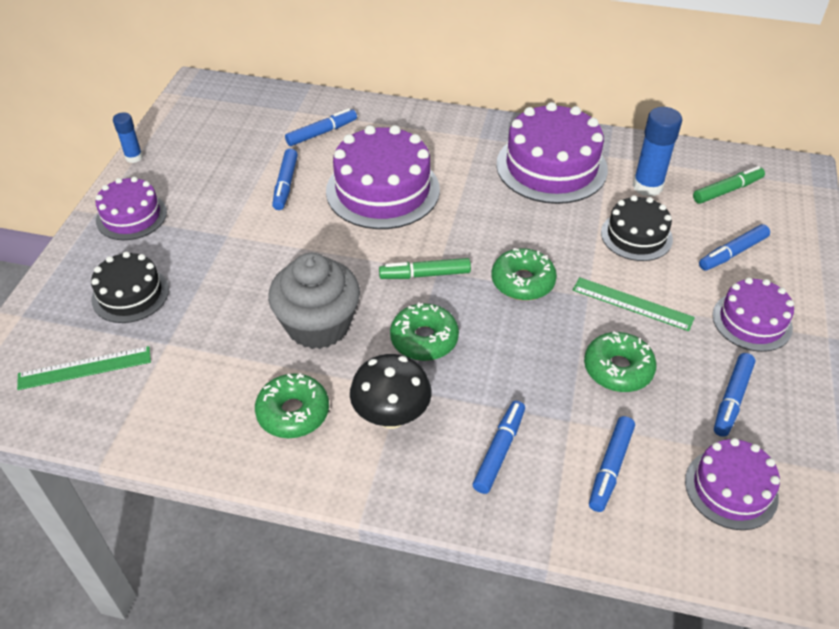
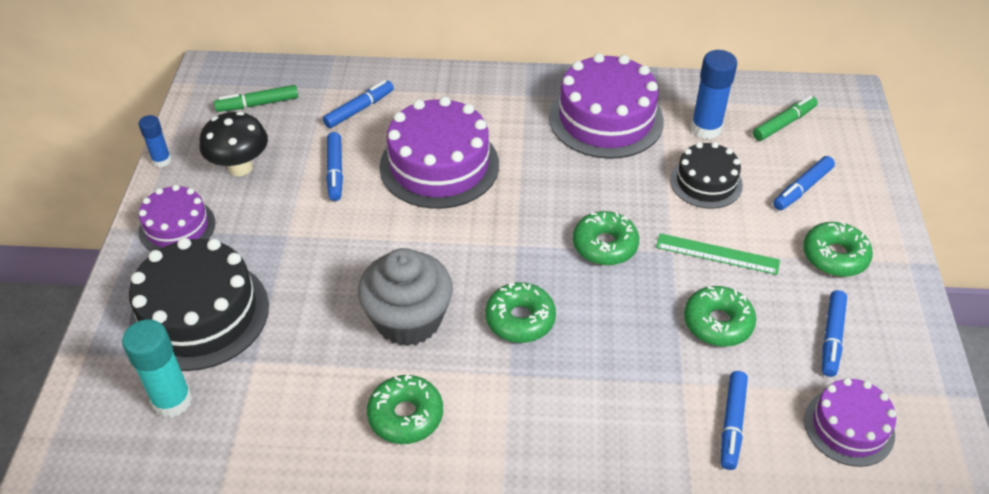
camera: 10 degrees left, 0 degrees up
green ruler [17,346,151,390] -> turquoise glue stick [122,319,192,418]
black cake [91,252,169,323] -> black cake [129,238,269,371], size x1.69
black mushroom [350,354,432,429] -> black mushroom moved to [199,112,268,176]
green marker [379,258,471,279] -> green marker moved to [214,85,298,112]
blue marker [473,401,525,494] -> none
purple cake [712,278,794,352] -> green donut [803,221,873,277]

